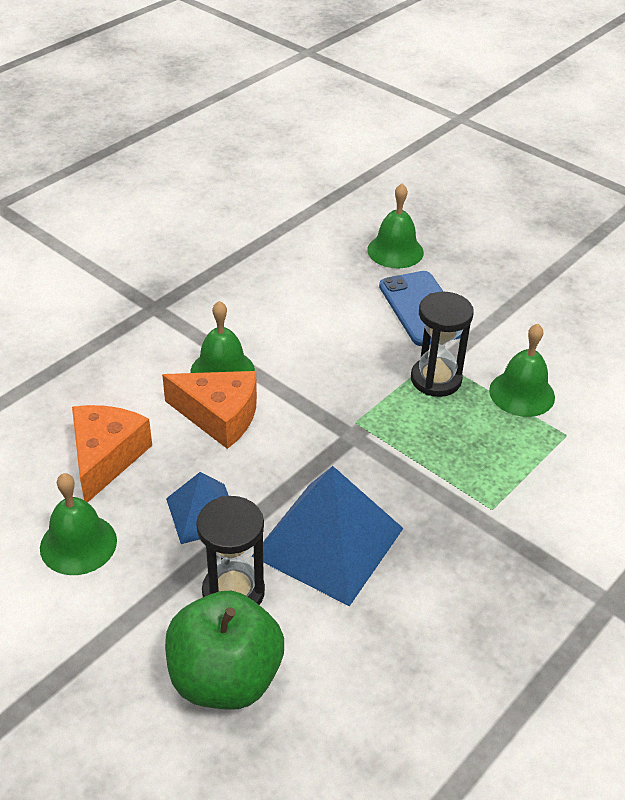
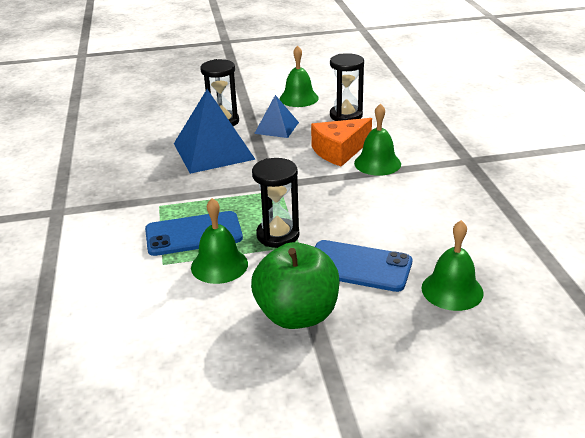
camera: 130 degrees right, 10 degrees down
orange cheese [72,405,152,503] -> black hourglass [330,53,364,121]
green apple [165,591,284,710] -> green apple moved to [251,242,340,329]
none -> blue phone [145,211,243,256]

